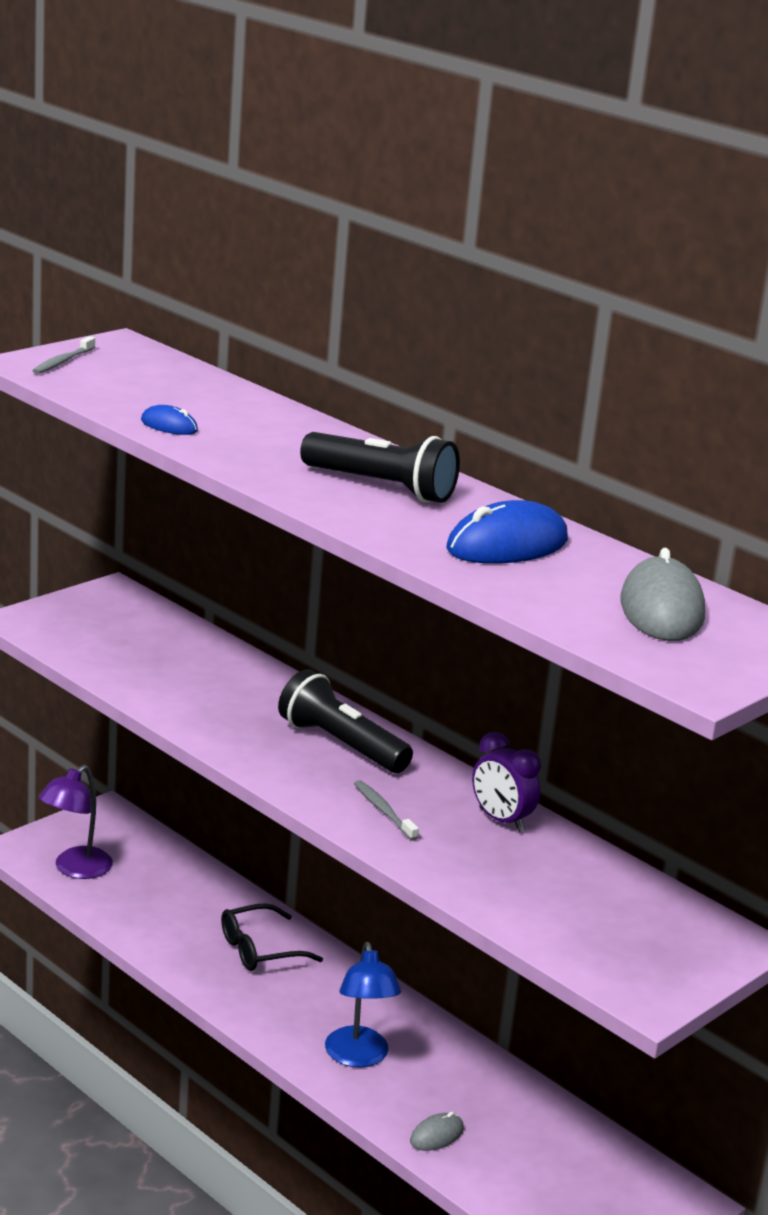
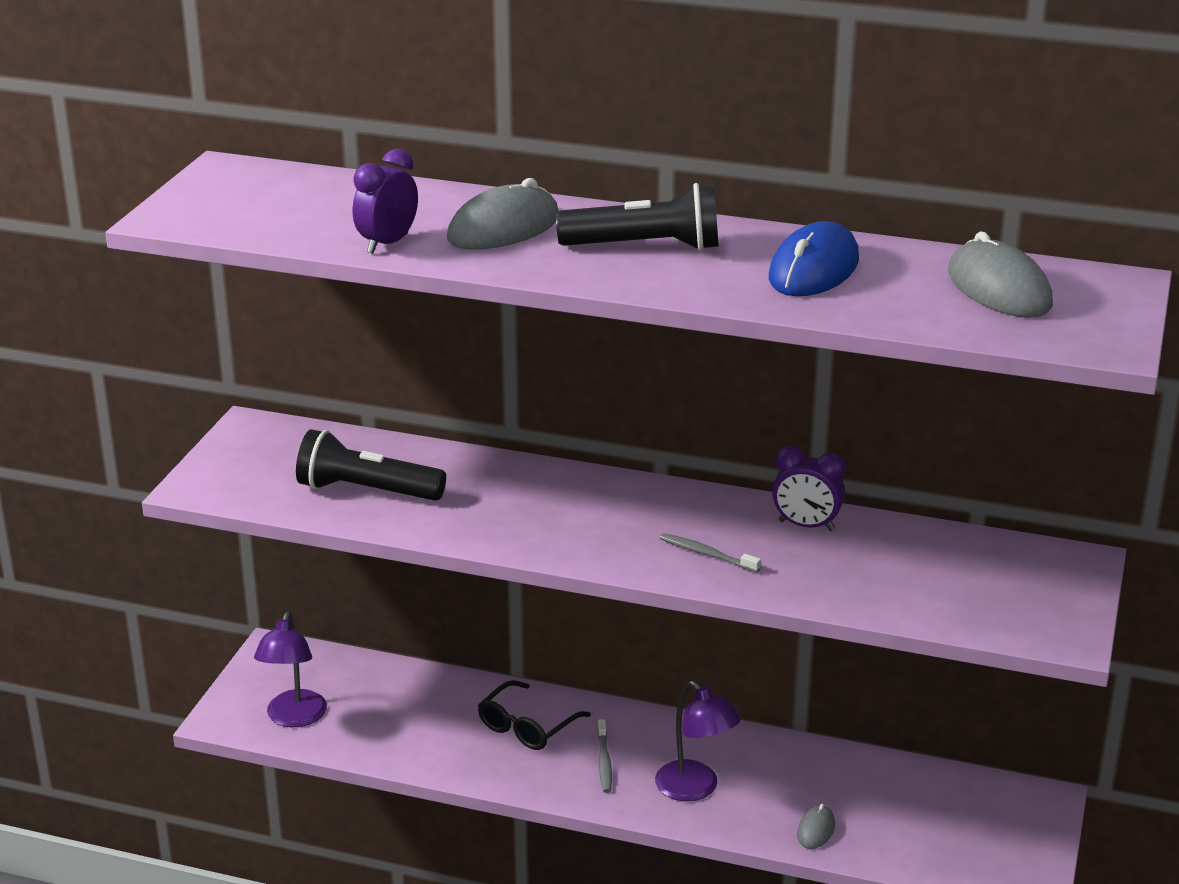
camera: 25 degrees left, 5 degrees up
grey toothbrush [32,336,95,374] -> grey toothbrush moved to [597,719,612,793]
blue mouse [141,405,198,435] -> purple clock [353,149,418,254]
black flashlight [278,669,413,773] -> black flashlight moved to [296,429,446,501]
blue lamp [325,942,401,1068] -> purple lamp [655,681,741,801]
none -> grey mouse [447,178,559,250]

